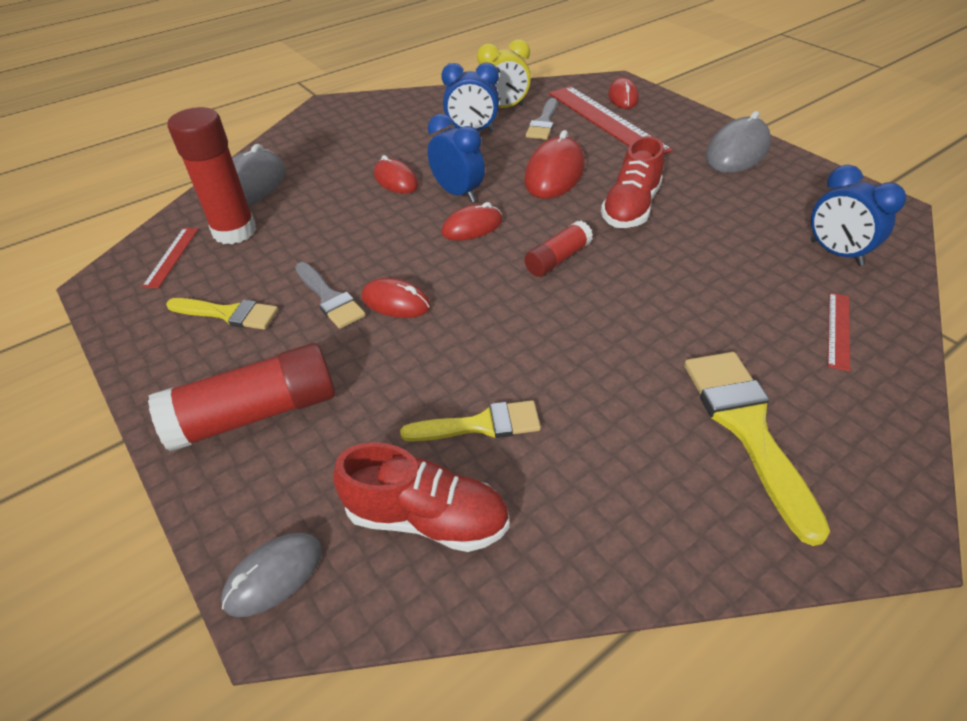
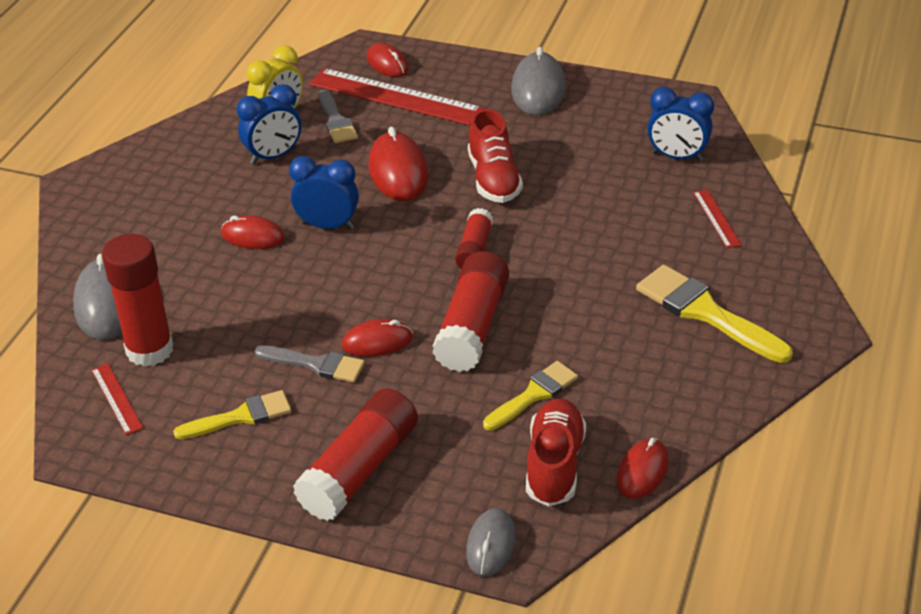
camera: 35 degrees left, 5 degrees down
red shoe [333,442,509,552] -> red shoe turned 60 degrees counterclockwise [526,398,586,506]
red mouse [441,202,503,240] -> red mouse moved to [617,438,669,499]
none -> red glue stick [432,251,509,372]

